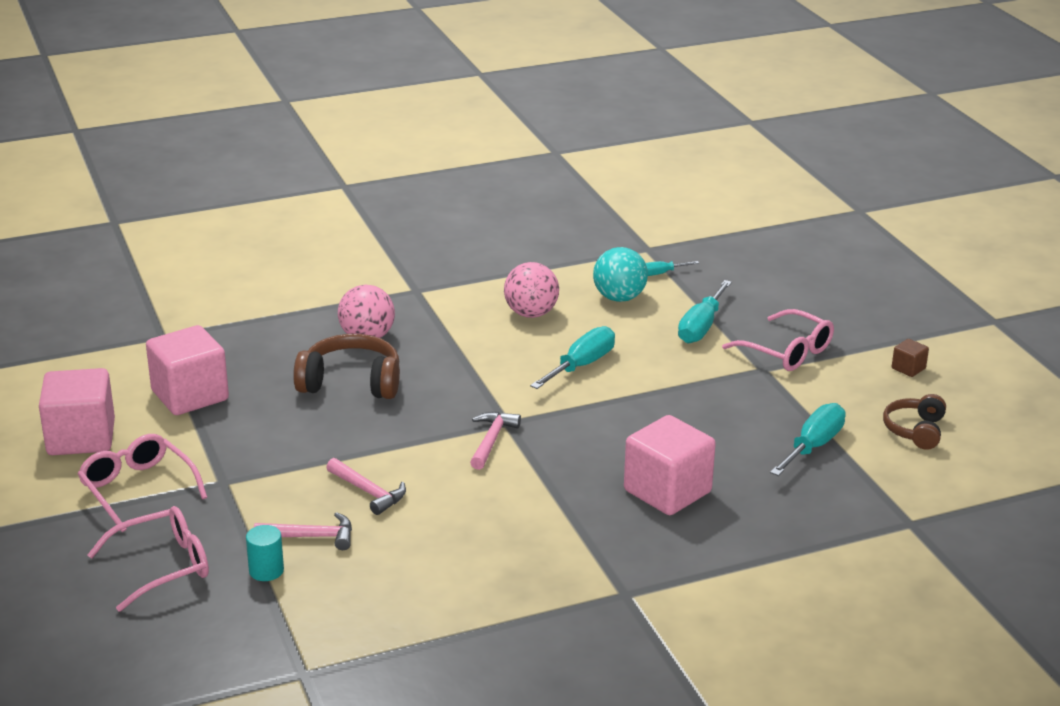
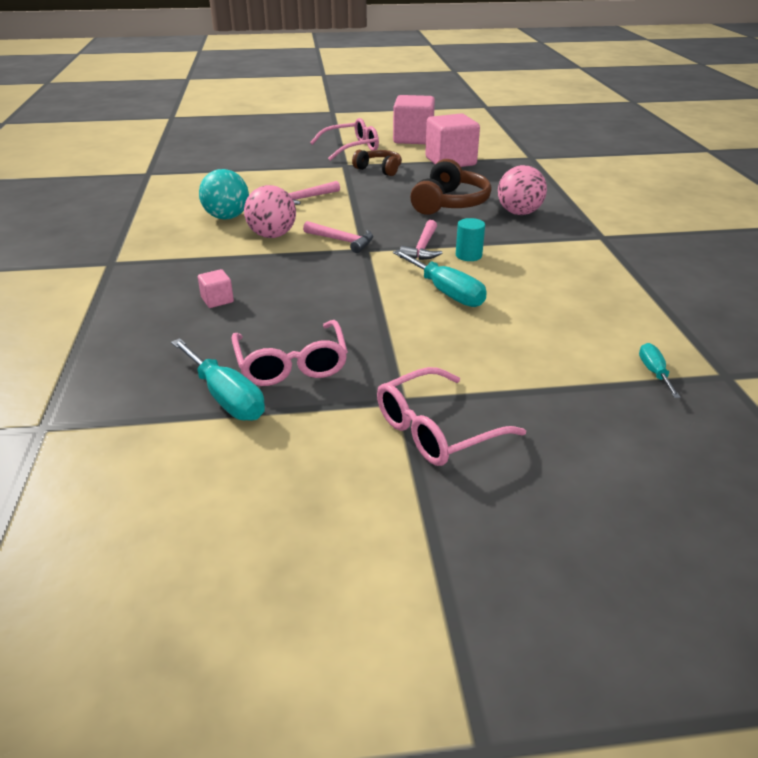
camera: 105 degrees right, 5 degrees up
pink glasses [87,506,209,612] -> pink glasses moved to [231,320,348,386]
turquoise cylinder [246,525,284,581] -> turquoise cylinder moved to [456,218,485,261]
pink hammer [254,512,352,550] -> pink hammer moved to [400,220,442,260]
pink ball [504,262,559,318] -> pink ball moved to [244,185,296,238]
turquoise ball [593,247,648,302] -> turquoise ball moved to [199,169,249,219]
pink cube [624,415,716,515] -> pink cube [198,269,234,308], size x0.44
turquoise screwdriver [678,280,732,343] -> none
brown headphones [883,394,946,450] -> brown headphones moved to [352,150,402,176]
brown cube [892,339,929,377] -> none

